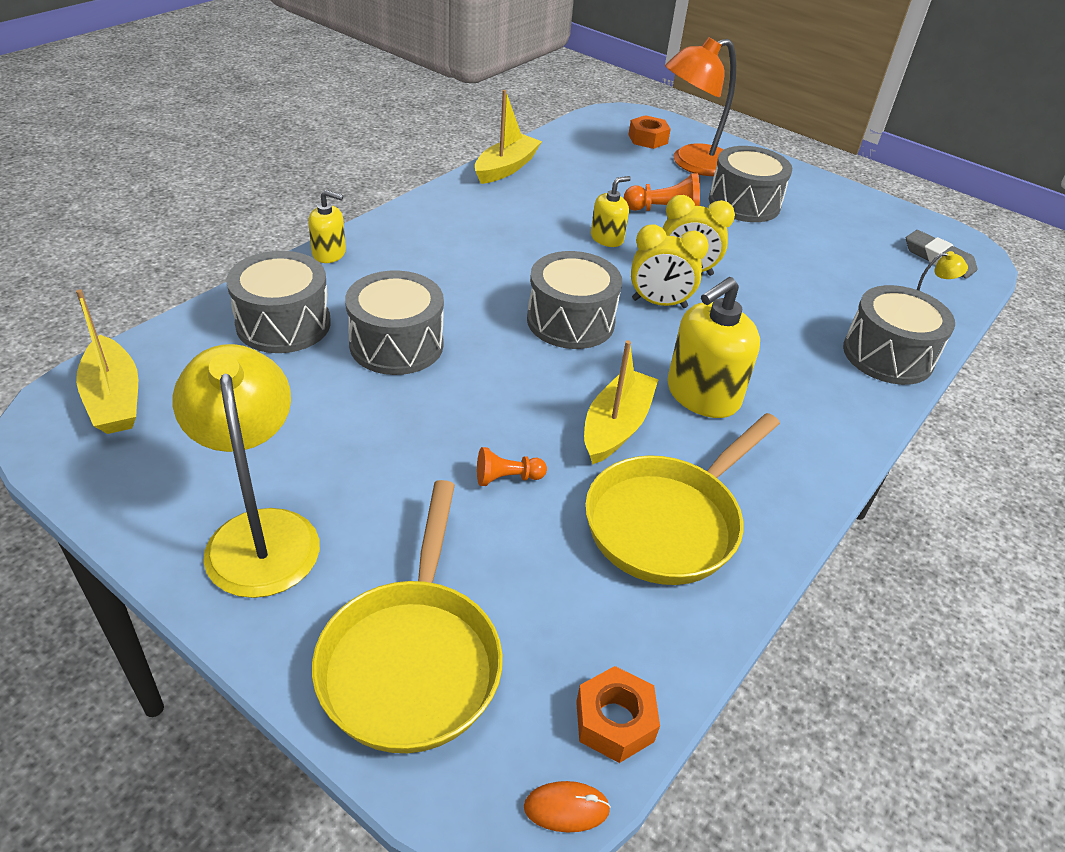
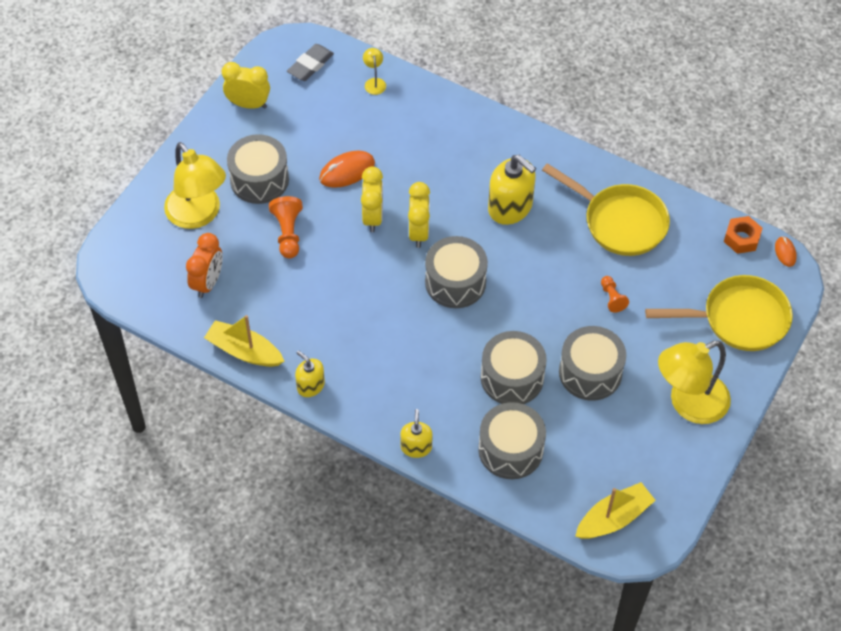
camera: 95 degrees left, 15 degrees up
yellow boat [584,340,658,465] -> none
yellow soap dispenser [591,176,631,247] -> yellow soap dispenser moved to [295,350,325,397]
orange nut [628,115,671,149] -> none
orange lamp [665,37,736,176] -> yellow lamp [164,142,226,229]
grey drum [843,285,955,385] -> grey drum moved to [559,326,626,401]
none -> orange clock [186,233,223,298]
none -> yellow clock [222,62,270,109]
none -> orange mouse [319,150,375,188]

